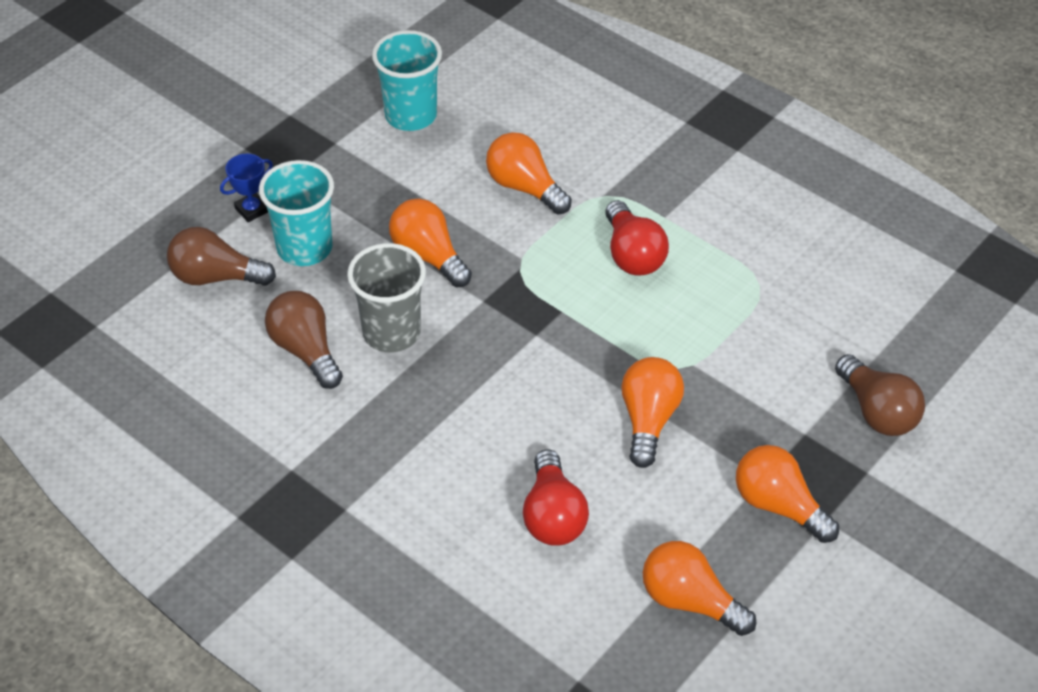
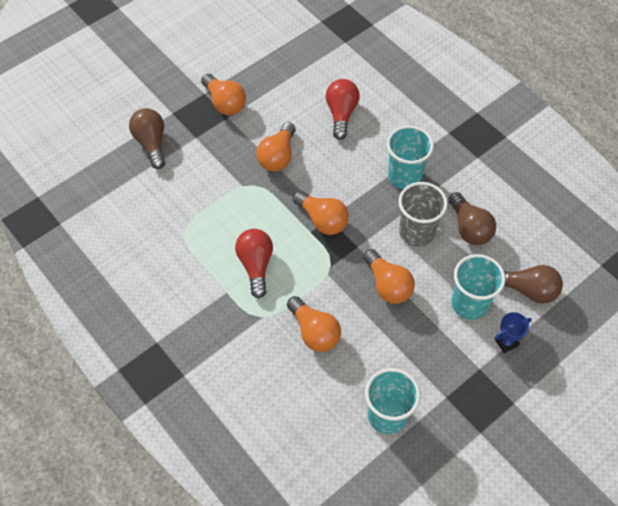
camera: 170 degrees left, 10 degrees up
orange light bulb [643,541,756,636] -> orange light bulb moved to [293,190,349,235]
none -> turquoise cup [387,126,434,189]

